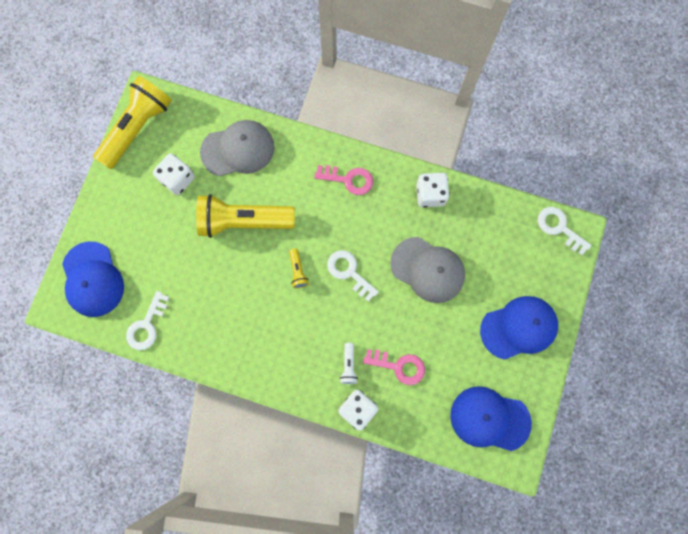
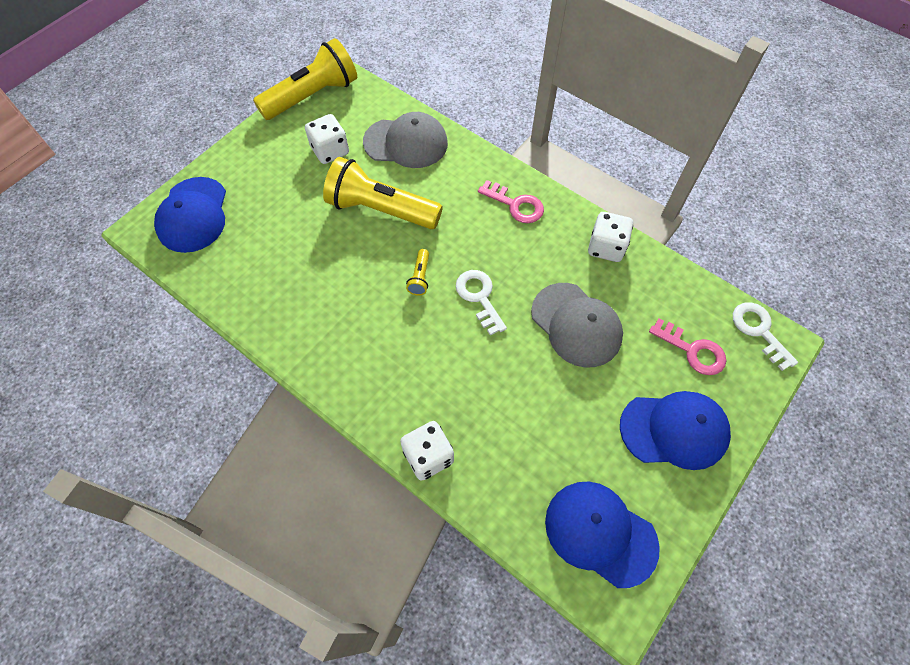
camera: 20 degrees right, 15 degrees down
white key [126,291,169,350] -> none
white flashlight [340,343,358,384] -> none
pink key [363,349,425,385] -> pink key moved to [649,318,726,375]

